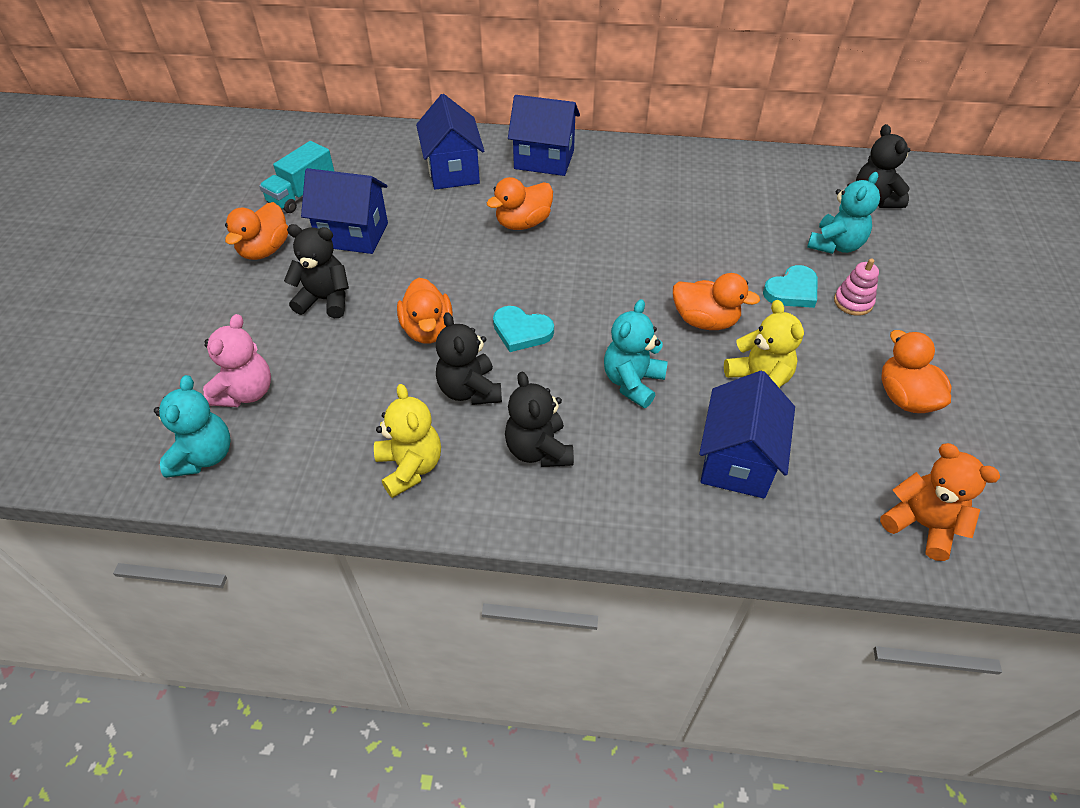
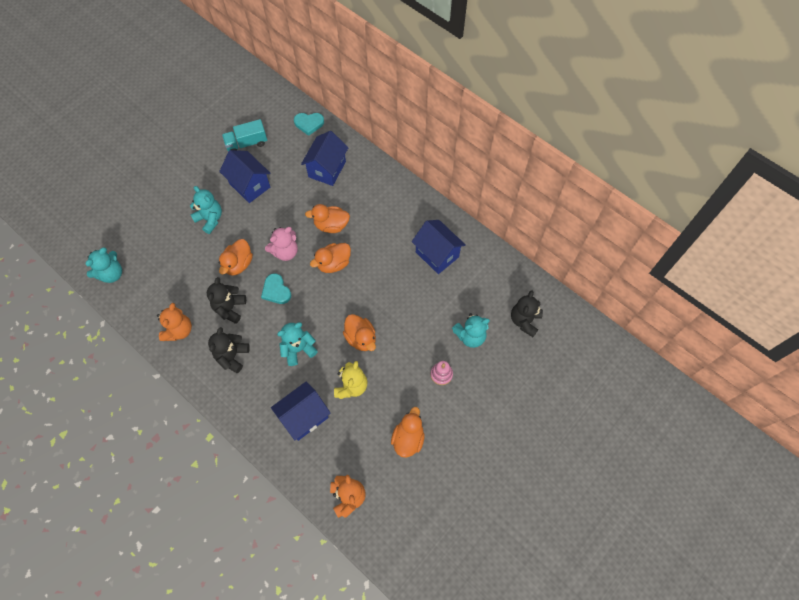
camera: 35 degrees right, 15 degrees up
pink teddy bear [203,314,271,407] -> pink teddy bear moved to [265,227,298,261]
orange duck [225,202,289,260] -> orange duck moved to [310,243,351,273]
black teddy bear [284,224,349,318] -> turquoise teddy bear [190,186,222,234]
yellow teddy bear [374,384,441,498] -> orange teddy bear [157,303,192,341]
blue house [508,95,580,176] -> blue house moved to [412,220,466,274]
turquoise heart [763,265,818,308] -> turquoise heart moved to [294,113,324,136]

